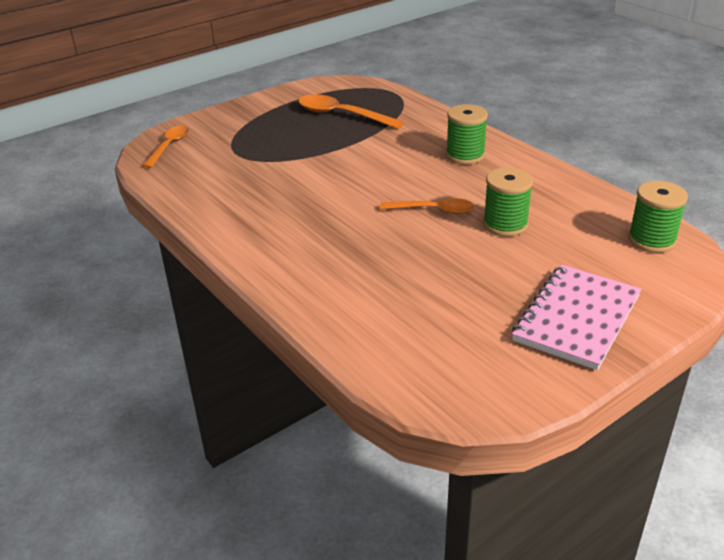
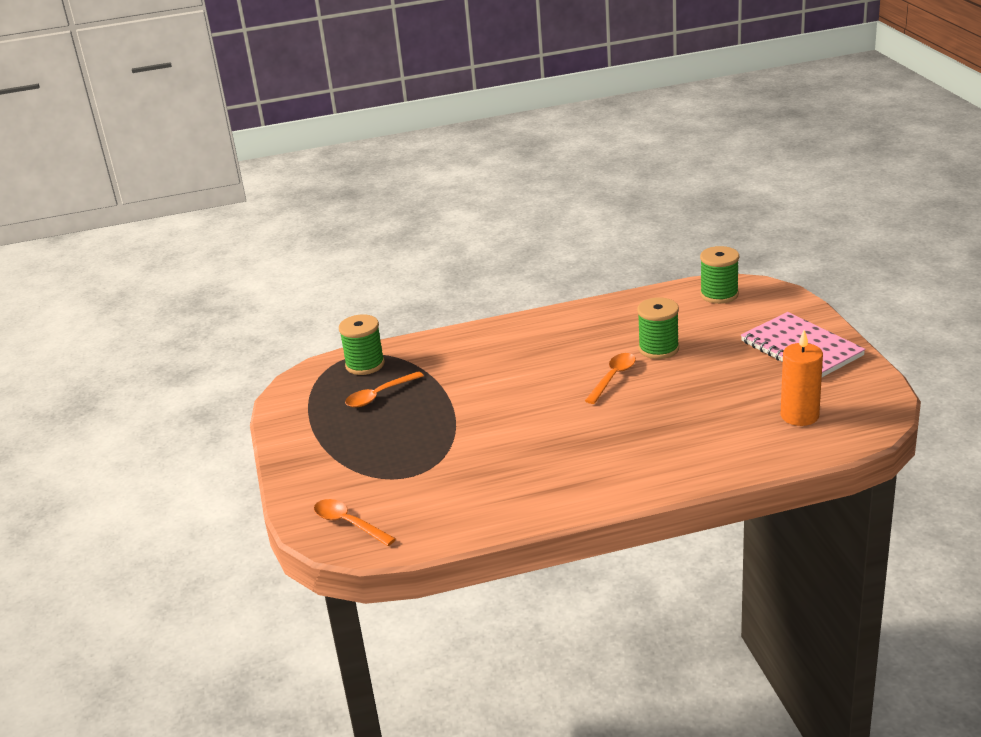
camera: 65 degrees left, 5 degrees down
orange spoon [298,94,404,129] -> orange spoon [345,371,424,407], size x0.66
green spool [446,104,488,165] -> green spool moved to [339,314,385,375]
none -> orange candle [780,330,823,426]

